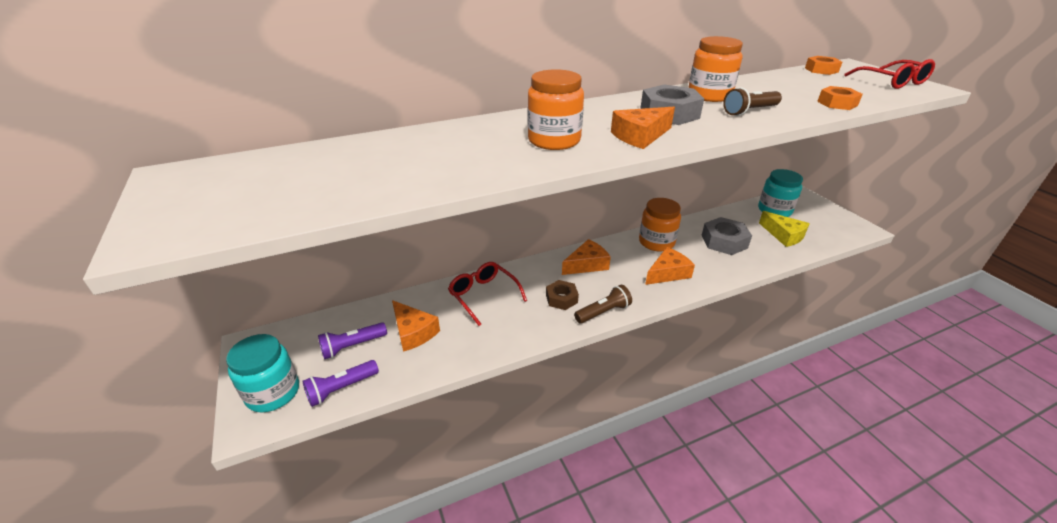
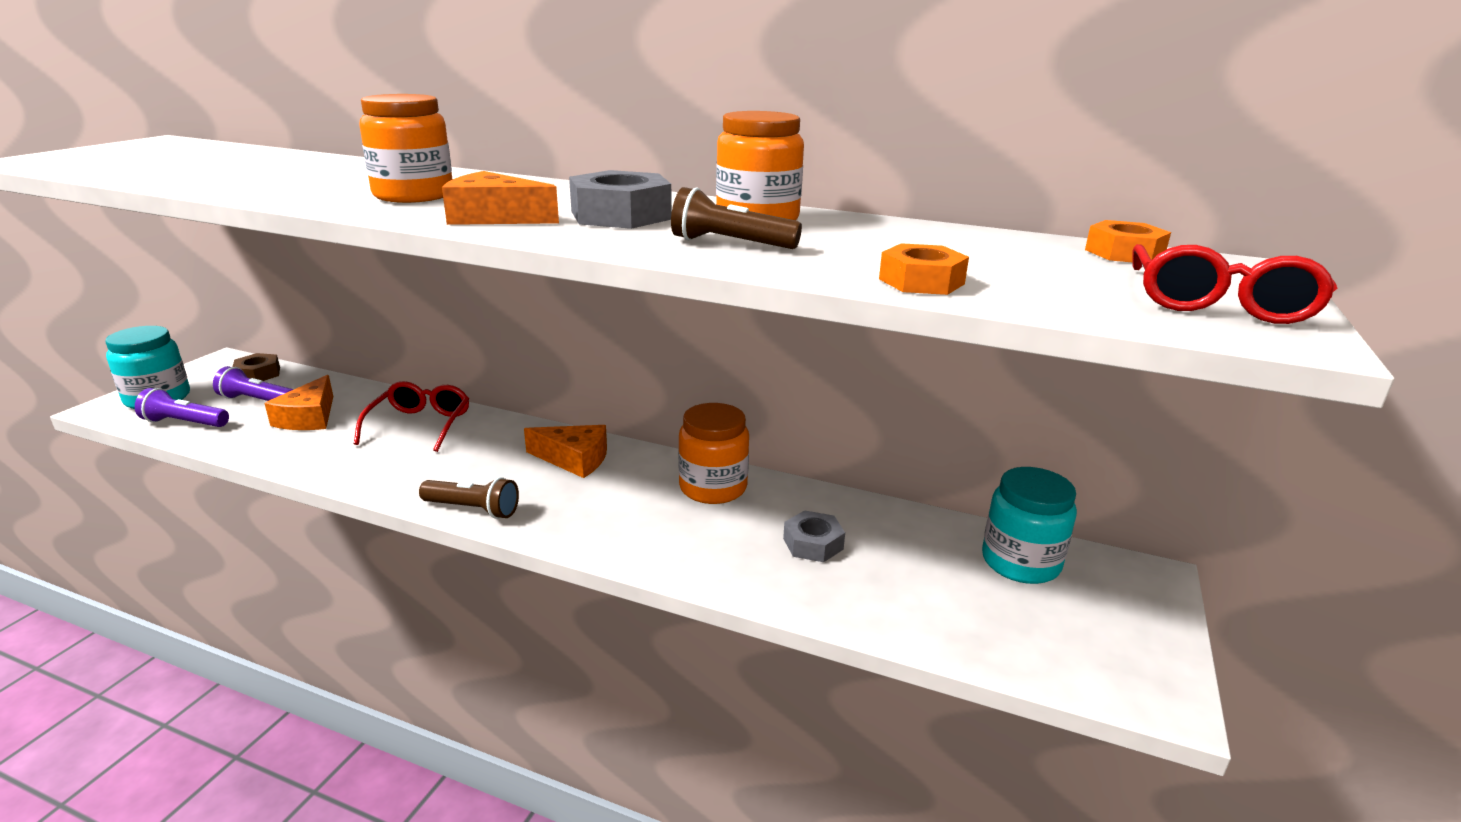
camera: 45 degrees right, 10 degrees down
brown nut [546,280,579,310] -> brown nut moved to [232,353,280,381]
orange cheese [645,247,695,285] -> none
grey nut [701,217,752,255] -> grey nut [783,510,845,562], size x0.64
yellow cheese [759,211,810,247] -> none

